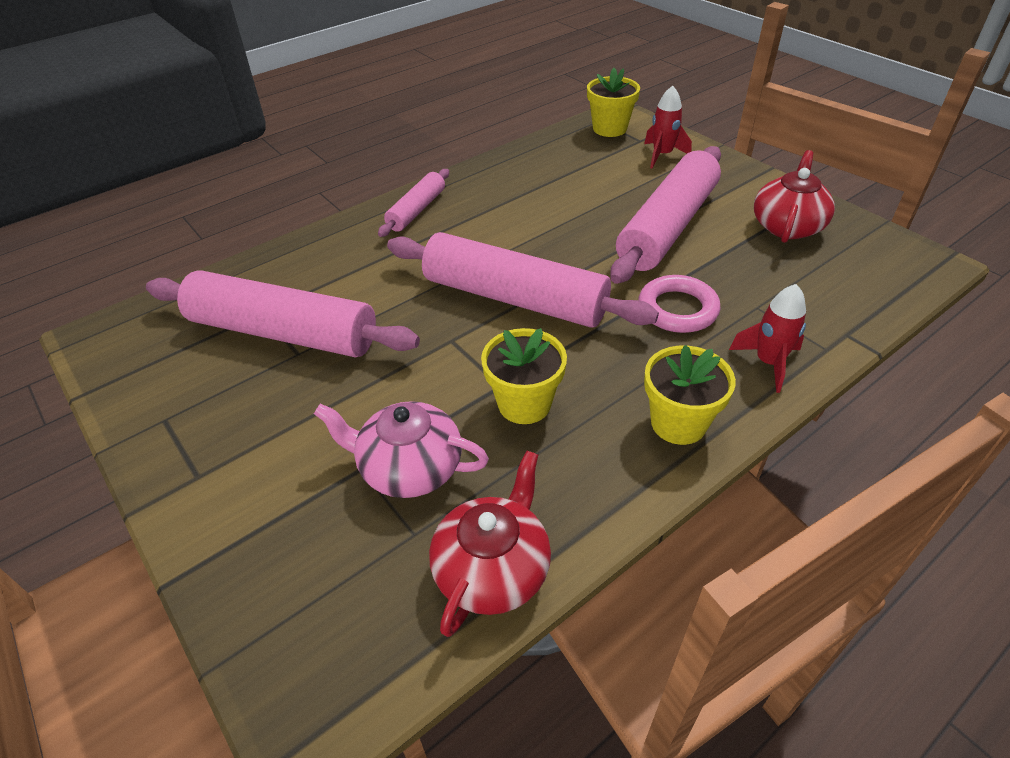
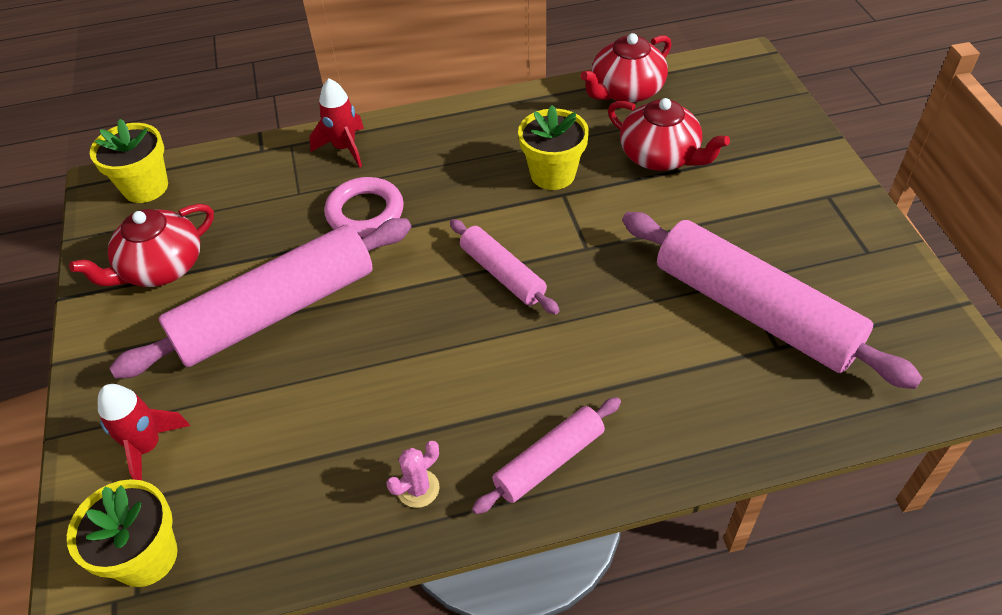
camera: 155 degrees left, 5 degrees up
pink teapot [314,401,489,498] -> red teapot [608,98,730,171]
pink rolling pin [387,232,659,328] -> pink rolling pin [450,219,560,315], size x0.52
yellow flower pot [644,345,736,445] -> yellow flower pot moved to [90,119,168,203]
none -> pink cactus [387,441,439,508]

